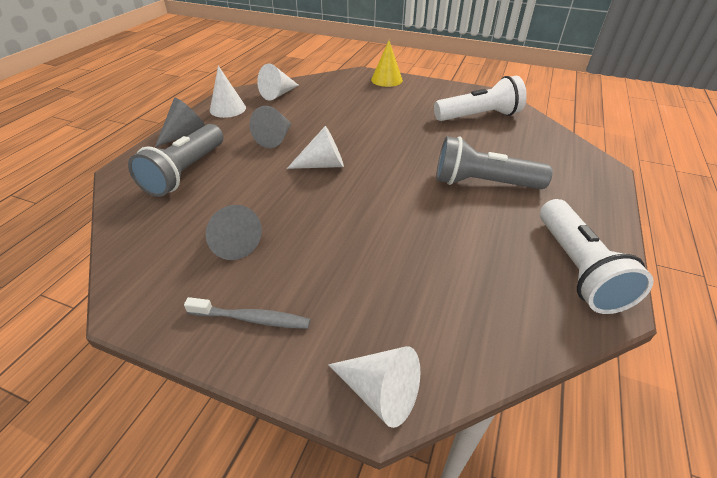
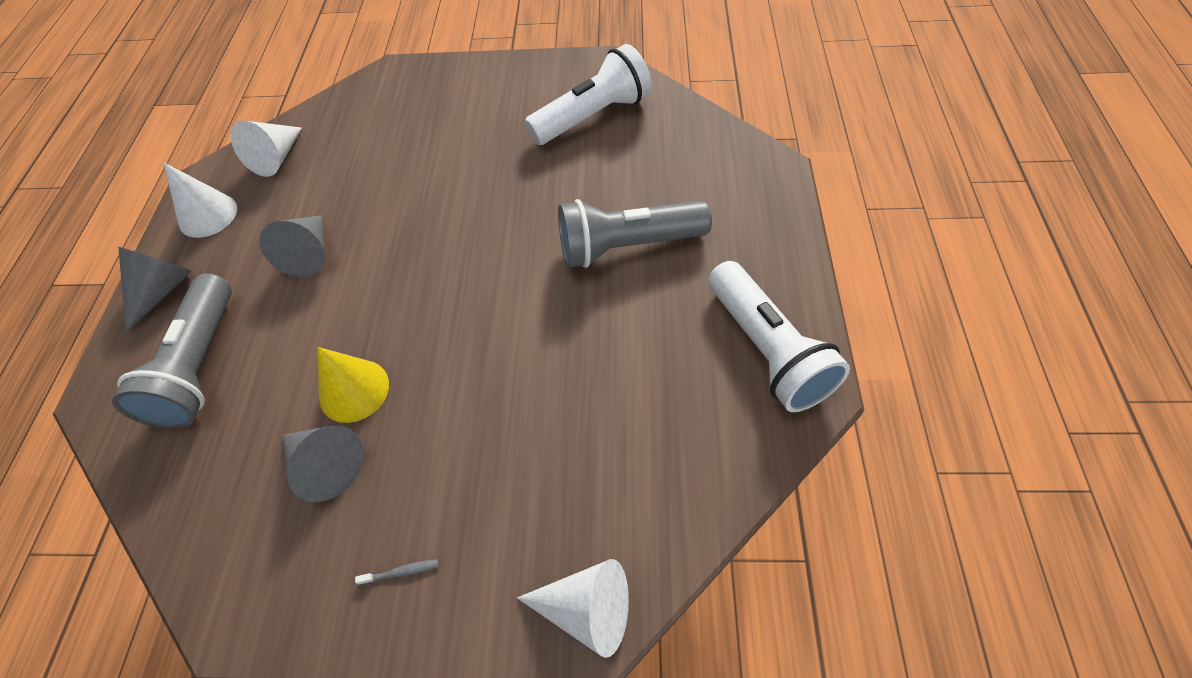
camera: 15 degrees left, 15 degrees up
grey toothbrush [184,297,310,329] -> grey toothbrush [355,559,439,585], size x0.50
white cone [287,126,344,169] -> none
yellow cone [371,40,403,87] -> yellow cone moved to [317,347,389,423]

